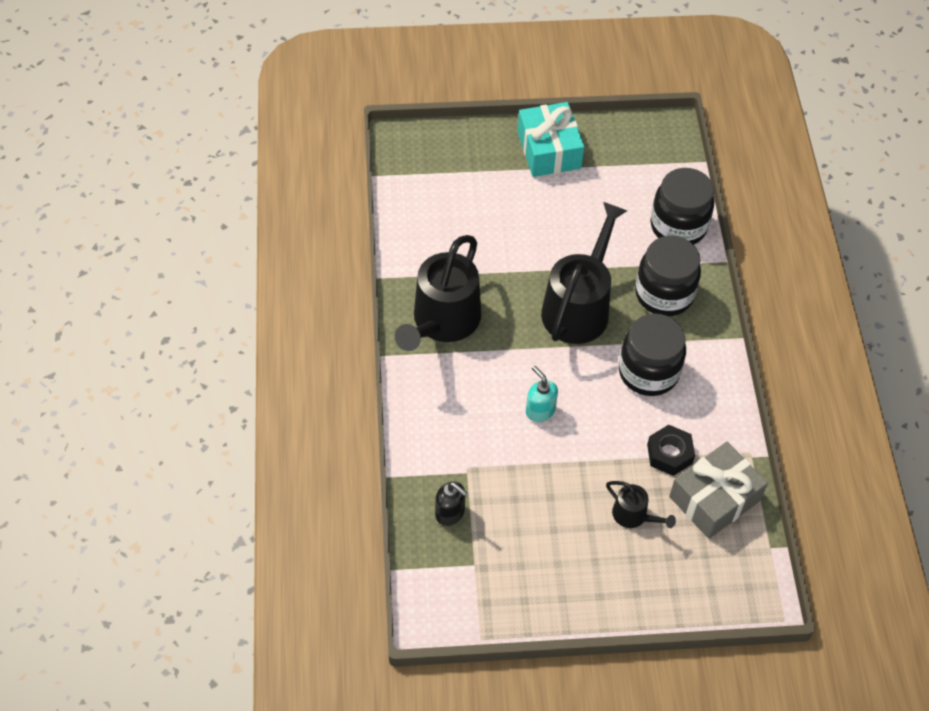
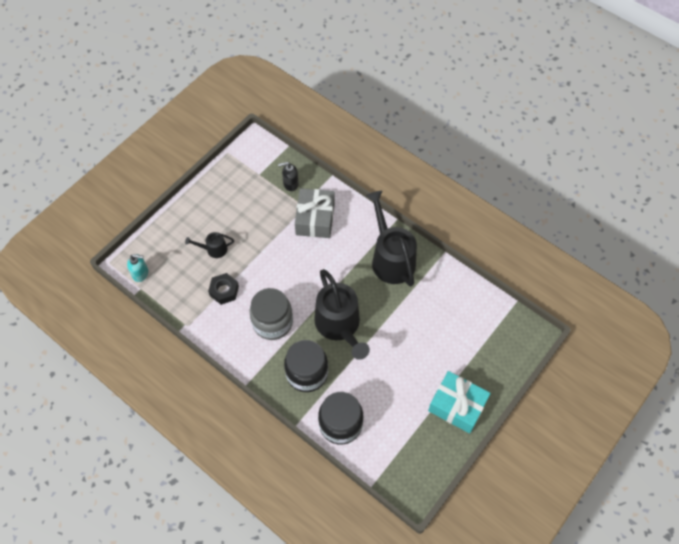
camera: 135 degrees right, 5 degrees up
turquoise soap dispenser [526,366,558,422] -> turquoise soap dispenser moved to [127,254,148,282]
black jar [619,313,686,396] -> grey jar [250,288,293,340]
grey gift [669,442,768,539] -> grey gift moved to [295,188,335,238]

